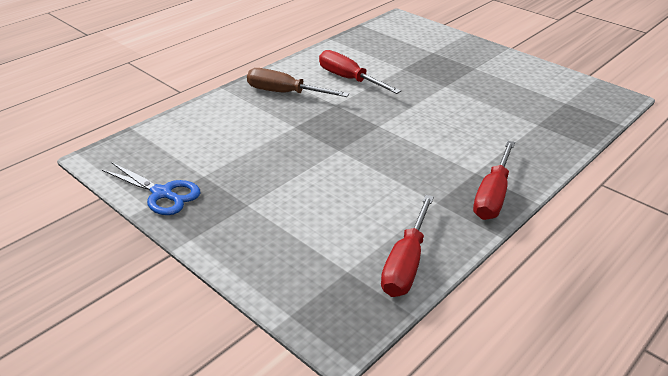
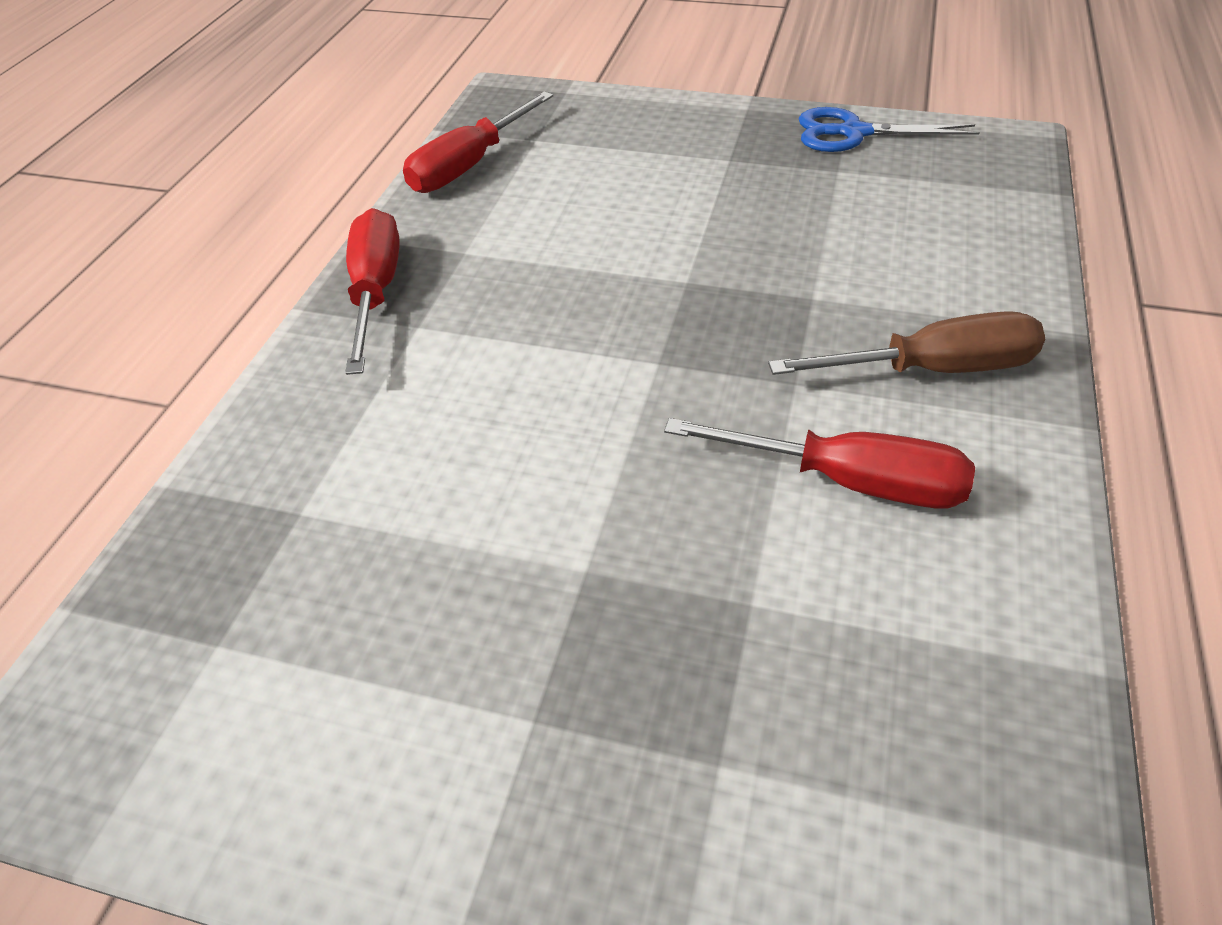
camera: 155 degrees right, 10 degrees up
red screwdriver [381,195,434,297] -> red screwdriver turned 135 degrees counterclockwise [403,92,553,193]

